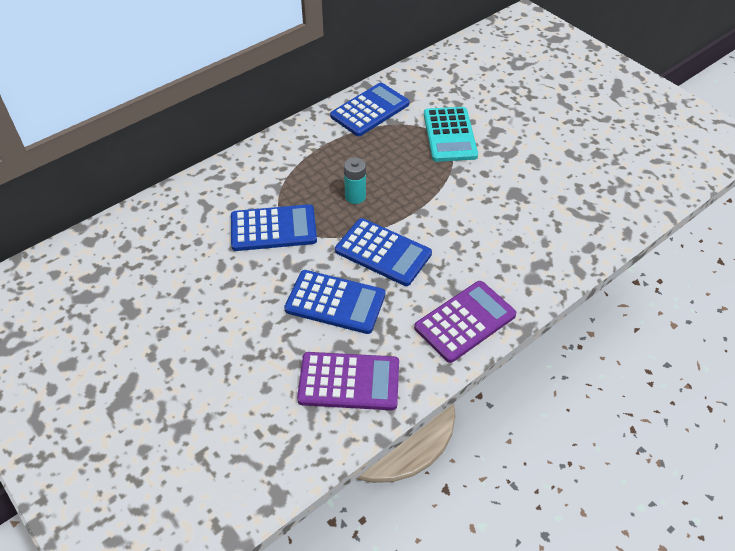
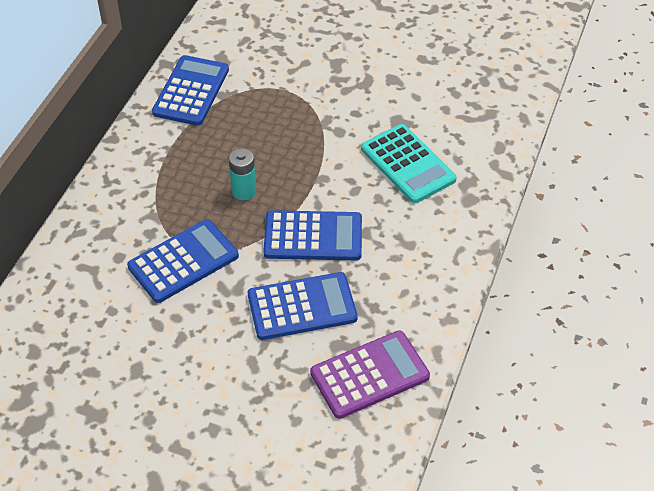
camera: 30 degrees left, 0 degrees up
purple calculator [414,281,517,363] -> none
turquoise calculator [424,107,478,162] -> turquoise calculator moved to [361,124,457,203]

